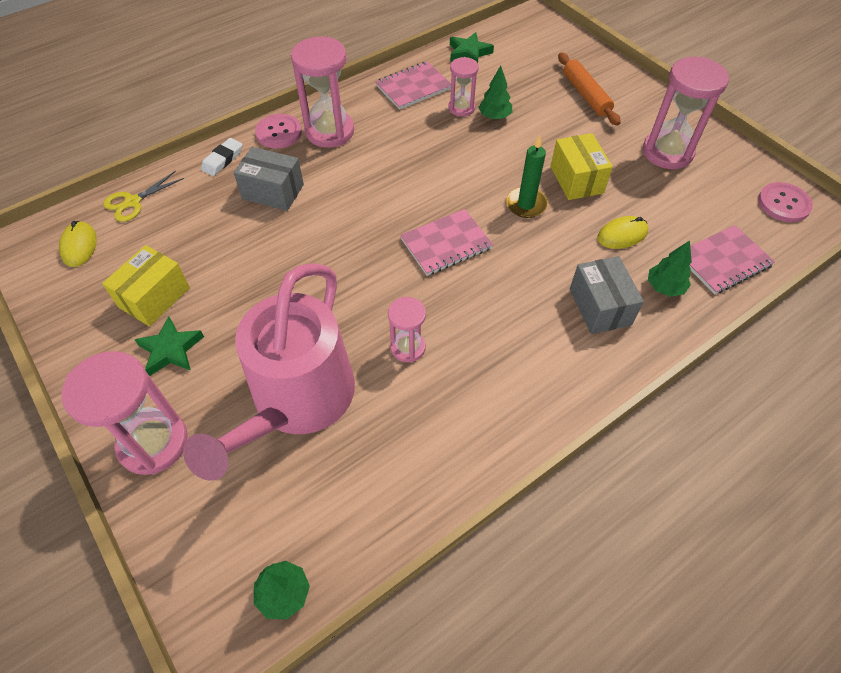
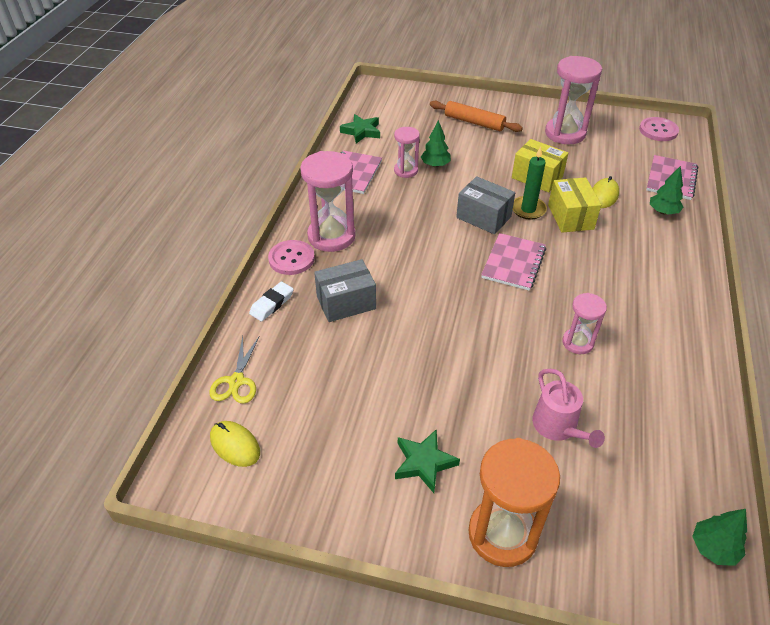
camera: 40 degrees left, 10 degrees down
pink hourglass [61,351,188,475] -> orange hourglass [468,438,560,567]
yellow box [102,245,190,326] -> yellow box moved to [548,177,601,233]
pink watering can [183,263,355,481] -> pink watering can [532,369,605,448], size x0.46
white eraser [201,138,242,176] -> white eraser turned 45 degrees clockwise [249,282,294,321]
grey box [570,256,644,334] -> grey box moved to [456,176,515,234]

